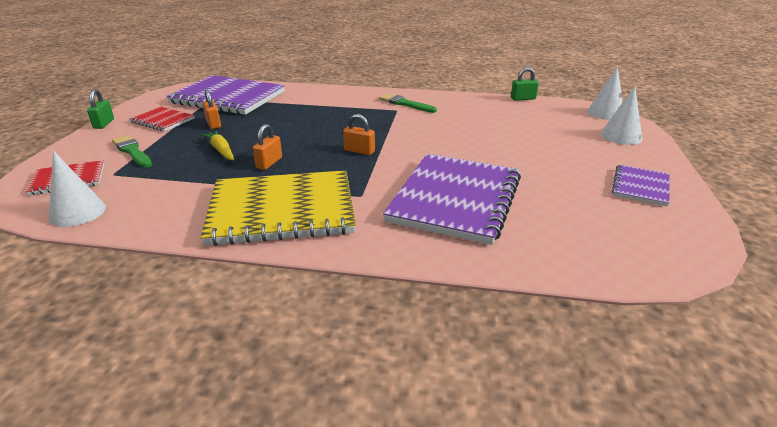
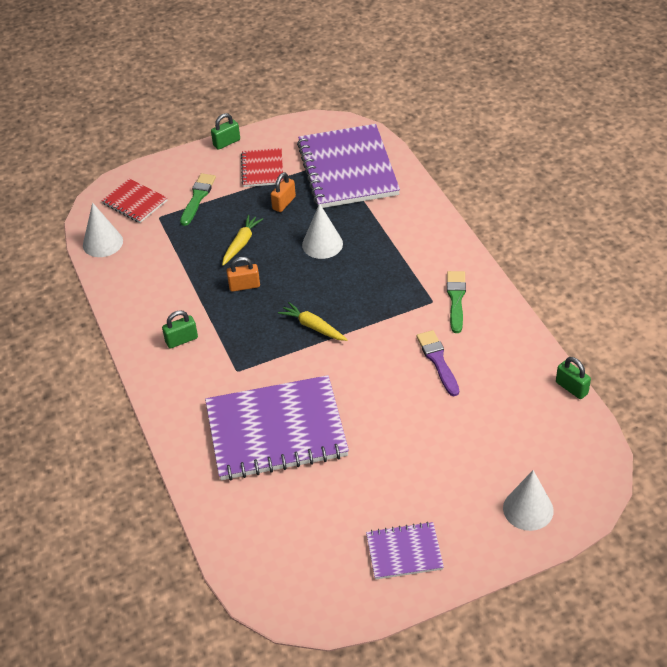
camera: 60 degrees right, 15 degrees up
yellow notebook [200,170,356,246] -> green padlock [162,310,198,349]
orange padlock [343,114,375,155] -> yellow carrot [278,302,348,341]
white cone [587,66,623,120] -> white cone moved to [302,203,343,259]
none -> purple brush [417,330,459,396]

